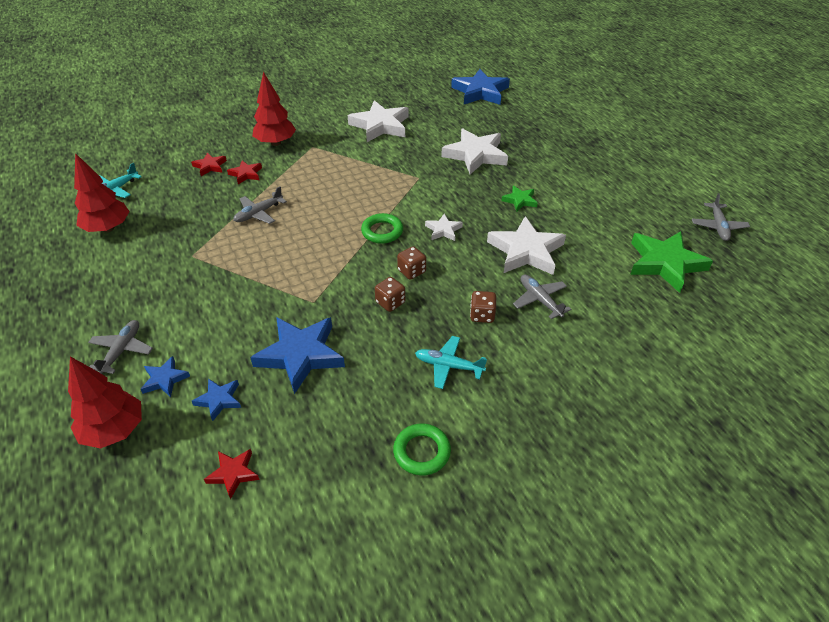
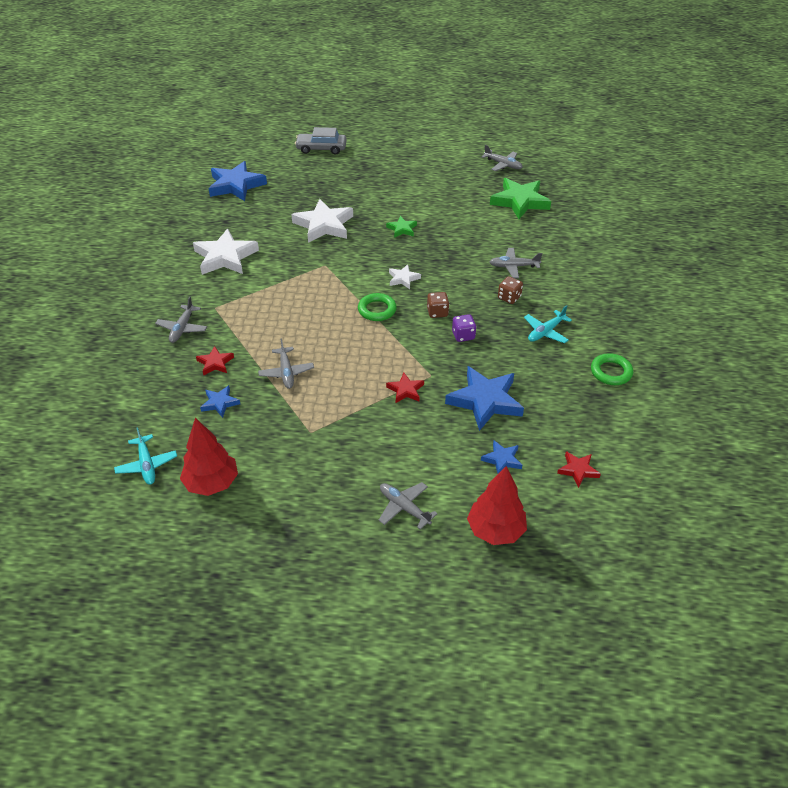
camera: 60 degrees left, 0 degrees up
blue star [141,356,190,397] -> blue star moved to [200,385,240,418]
red star [191,153,227,176] -> red star moved to [386,373,424,403]
red tree [252,72,296,146] -> grey plane [155,296,207,343]
brown dice [375,277,405,312] -> purple dice [452,314,476,342]
white star [487,216,566,275] -> none
none -> grey car [295,127,347,155]

